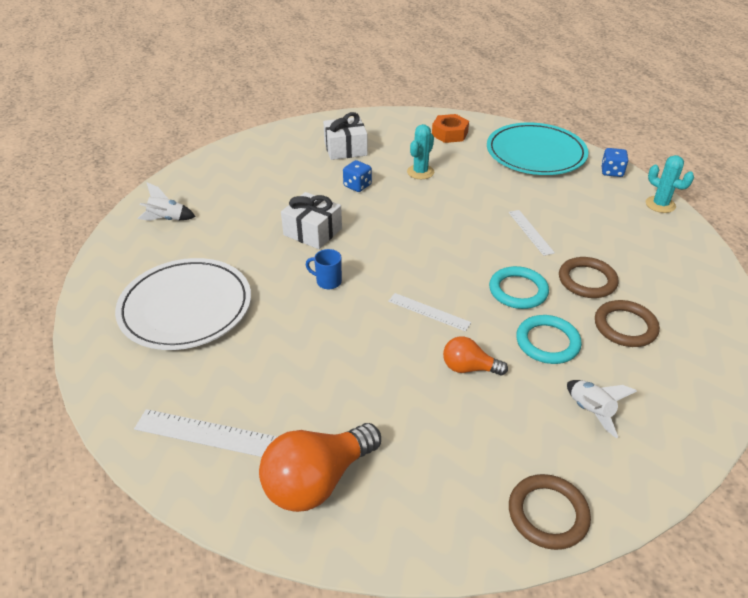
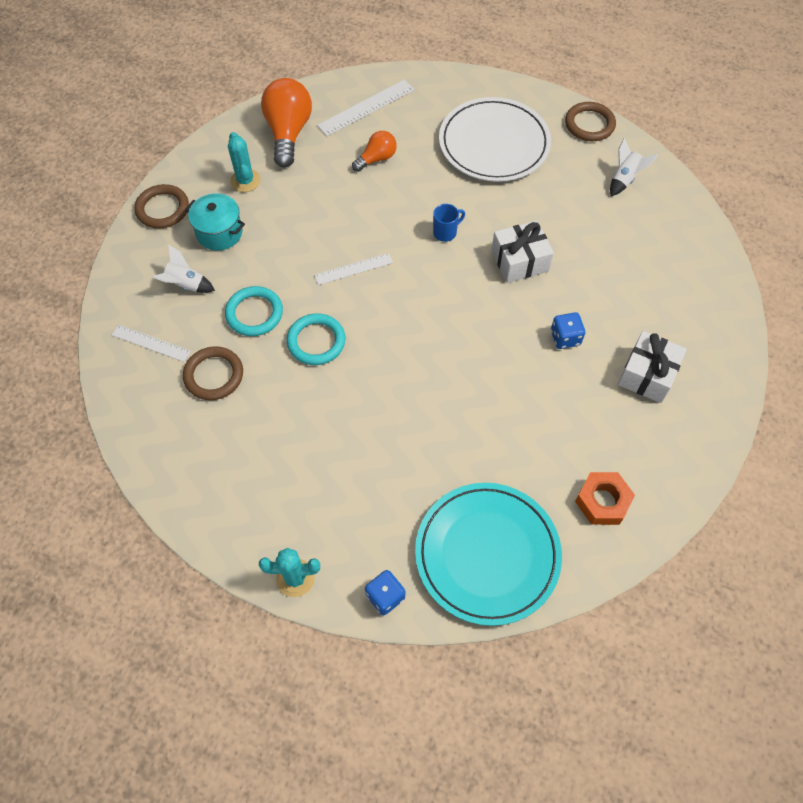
camera: 130 degrees right, 20 degrees up
turquoise cactus [407,124,434,179] -> turquoise cactus moved to [228,132,261,192]
orange light bulb [443,336,508,376] -> orange light bulb moved to [352,131,397,172]
white ruler [509,210,555,256] -> white ruler moved to [112,325,191,362]
brown ring [559,257,619,298] -> brown ring moved to [565,102,616,141]
none -> turquoise pot [185,193,245,251]

